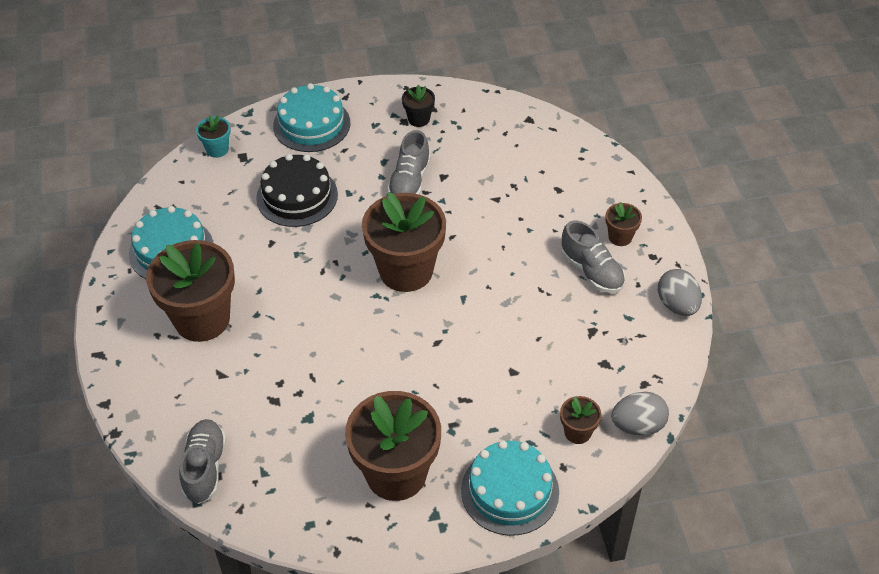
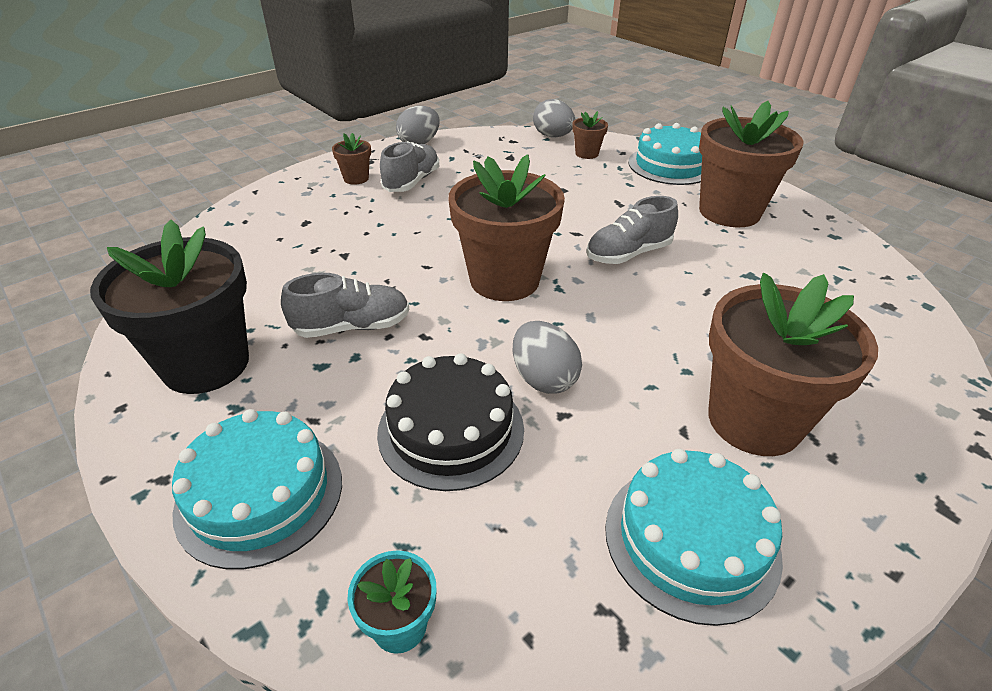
camera: 120 degrees left, 10 degrees down
grey shoe [180,419,226,504] -> grey shoe moved to [586,196,678,264]
black flower pot [402,85,435,127] -> black flower pot [90,219,249,394], size x2.22
none -> grey egg [513,321,582,394]

